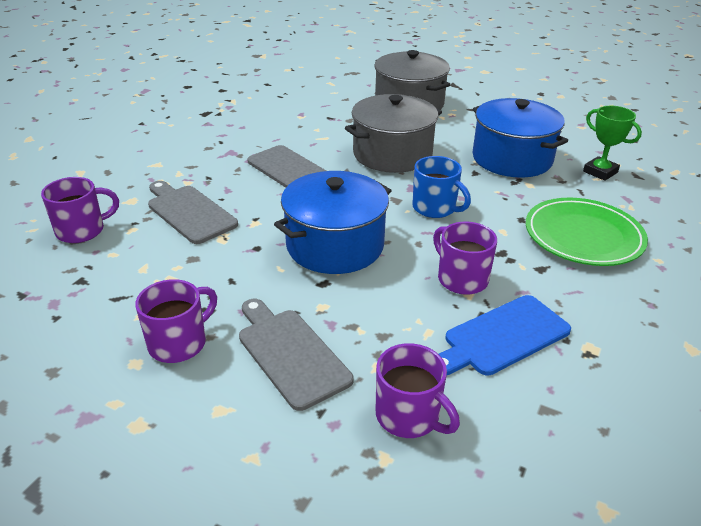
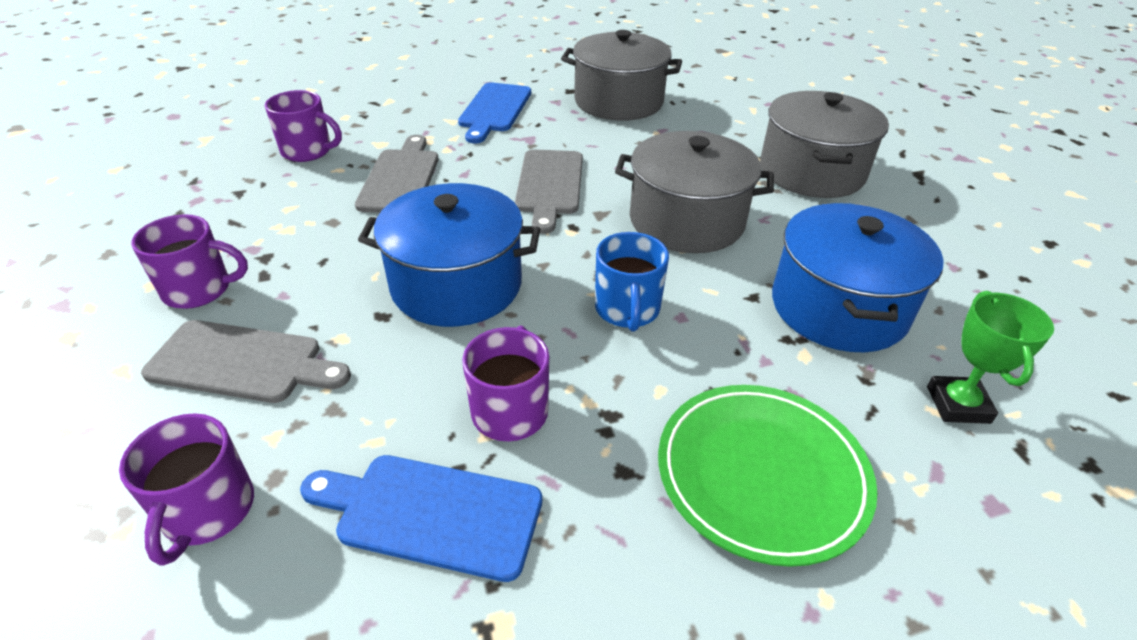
camera: 45 degrees right, 5 degrees up
grey cutting board [239,299,353,411] -> grey cutting board turned 90 degrees clockwise [141,320,351,403]
none -> blue cutting board [458,82,531,143]
none -> grey pot [561,30,682,121]

